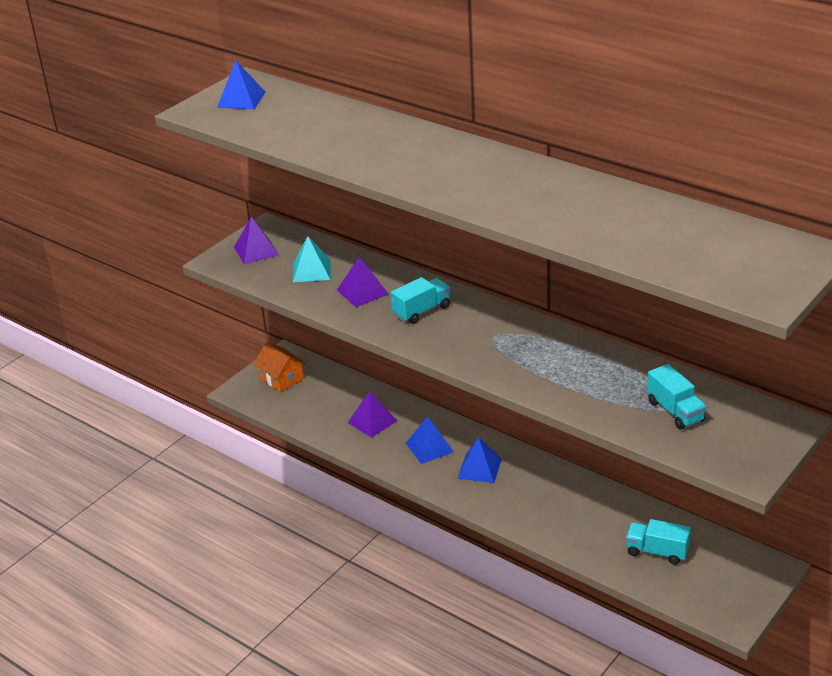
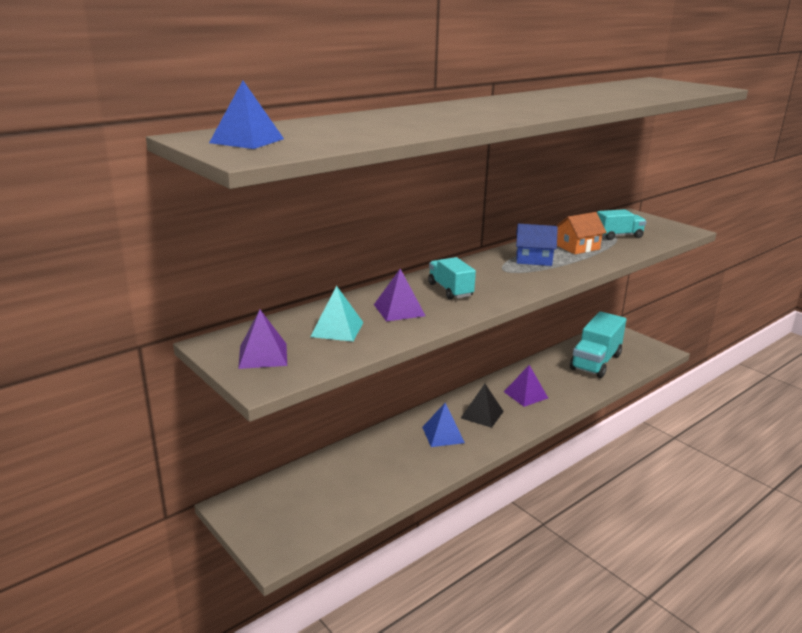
camera: 80 degrees left, 10 degrees down
orange house [253,342,306,392] -> orange house moved to [556,212,607,254]
purple pyramid [348,391,397,438] -> purple pyramid moved to [504,365,548,407]
blue pyramid [458,437,502,483] -> black pyramid [461,384,504,428]
turquoise truck [626,519,691,565] -> turquoise truck [570,311,626,378], size x1.70
none -> blue house [516,224,558,266]

